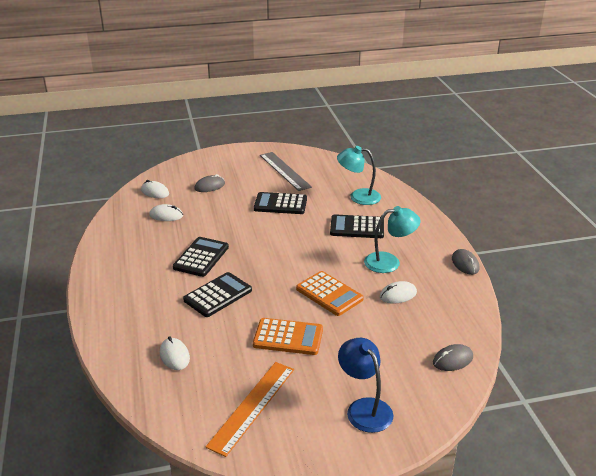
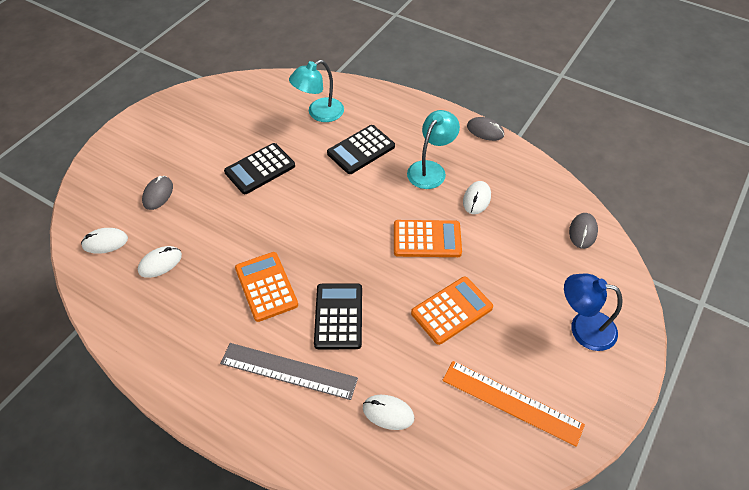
camera: 45 degrees left, 20 degrees up
black calculator [173,237,229,277] -> orange calculator [235,252,298,322]
orange ruler [206,362,294,457] -> orange ruler turned 45 degrees counterclockwise [442,361,585,447]
grey ruler [260,152,312,191] -> grey ruler moved to [220,343,358,400]

